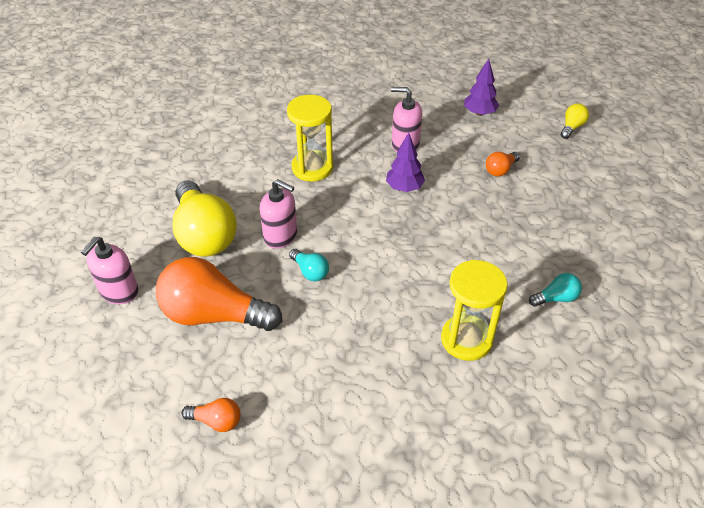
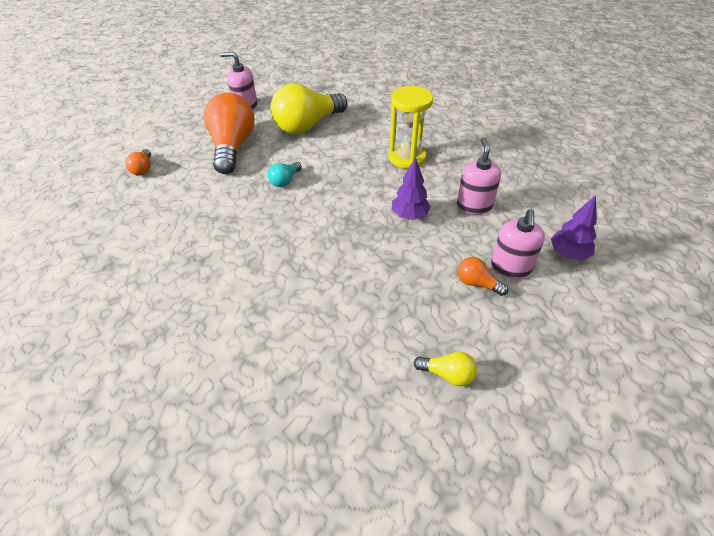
camera: 75 degrees right, 0 degrees up
pink soap dispenser [259,179,297,249] -> pink soap dispenser moved to [491,209,545,279]
yellow hourglass [441,260,508,361] -> none
turquoise light bulb [529,273,582,307] -> none
yellow light bulb [561,103,589,139] -> yellow light bulb moved to [413,352,477,386]

